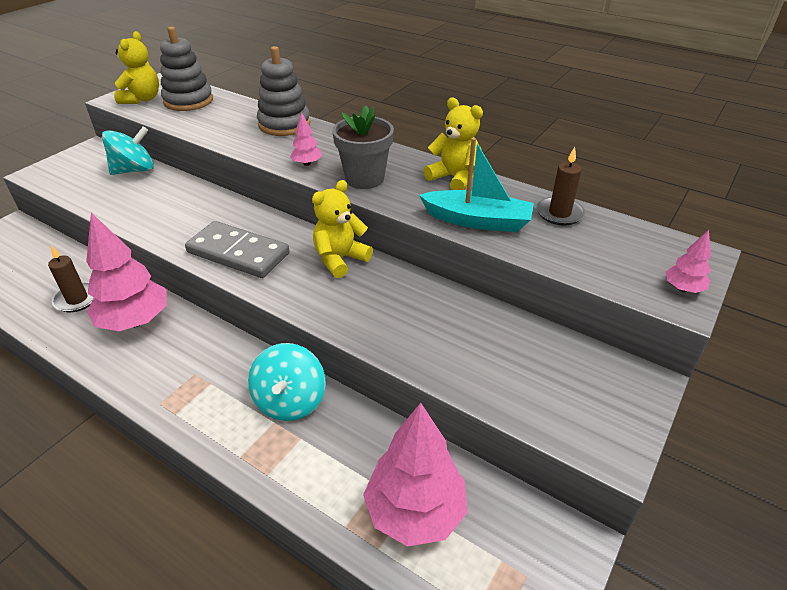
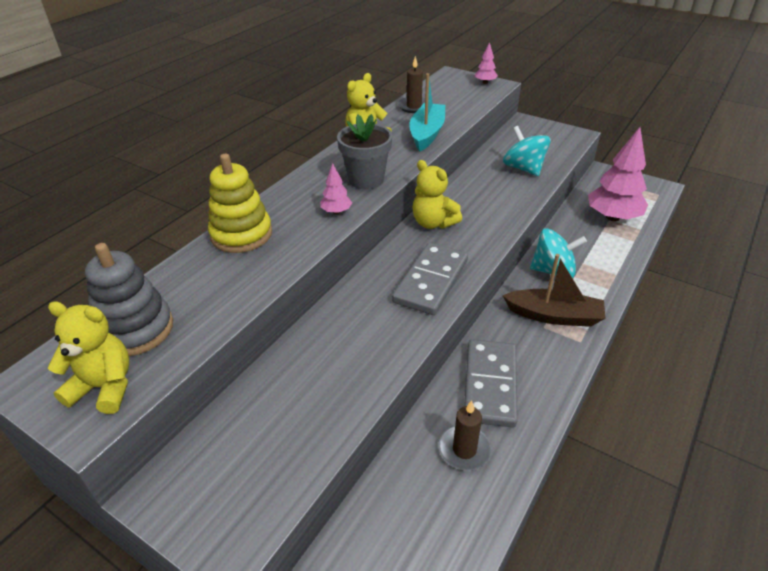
camera: 90 degrees left, 0 degrees up
pink tree [86,213,167,331] -> grey domino [464,339,518,428]
turquoise spinning top [102,126,154,175] -> turquoise spinning top moved to [503,126,551,176]
grey stacking toy [257,46,311,136] -> yellow stacking toy [208,154,272,253]
none -> brown boat [503,254,606,327]

